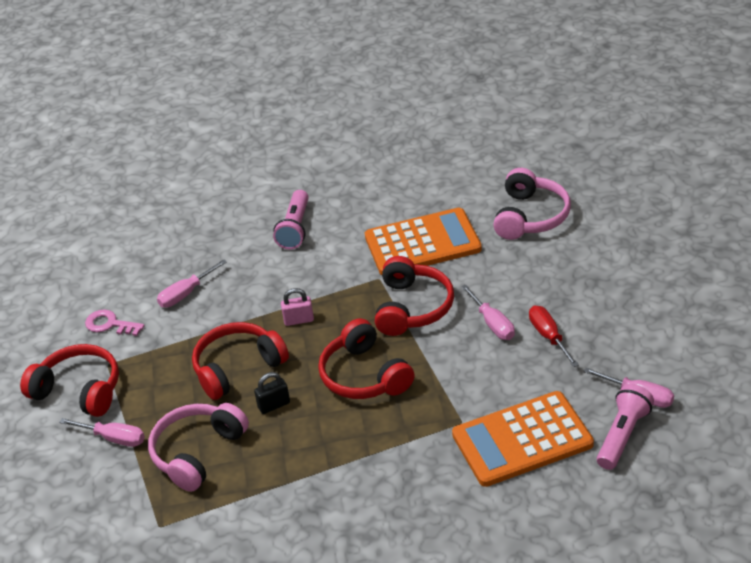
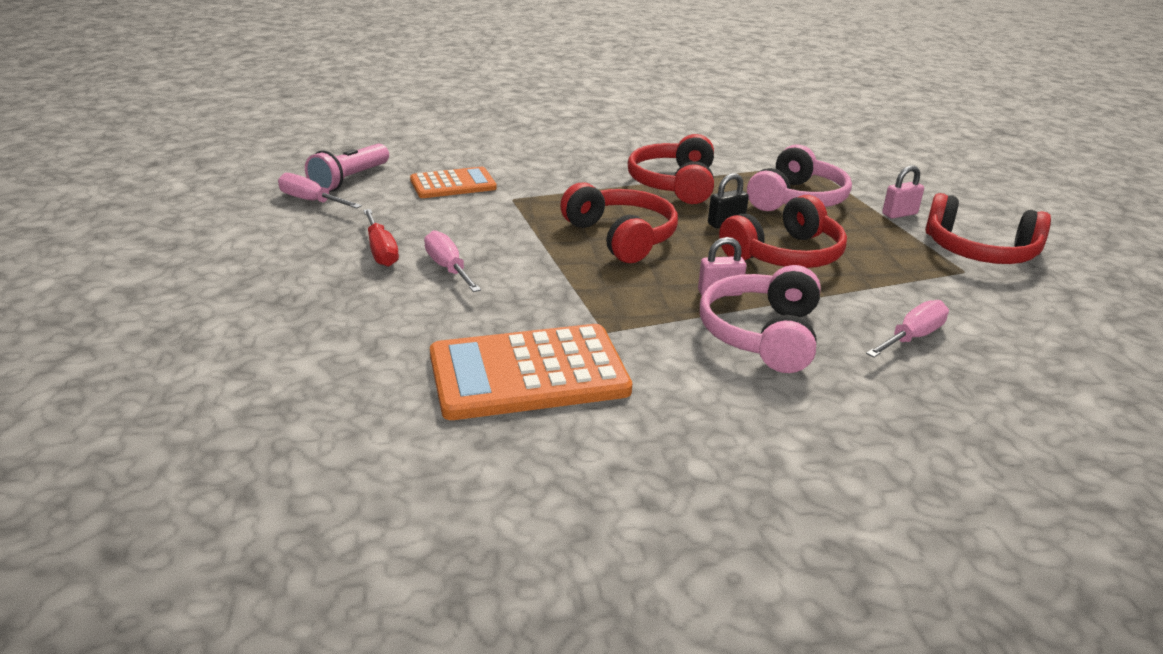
camera: 175 degrees right, 10 degrees down
pink screwdriver [59,418,145,447] -> pink padlock [882,165,924,219]
pink key [85,309,145,336] -> none
pink flashlight [273,190,309,250] -> none
red headphones [375,256,454,336] -> red headphones moved to [628,134,714,204]
orange calculator [452,391,594,487] -> orange calculator [410,167,497,198], size x0.61
pink headphones [493,168,571,240] -> pink headphones moved to [700,265,821,373]

